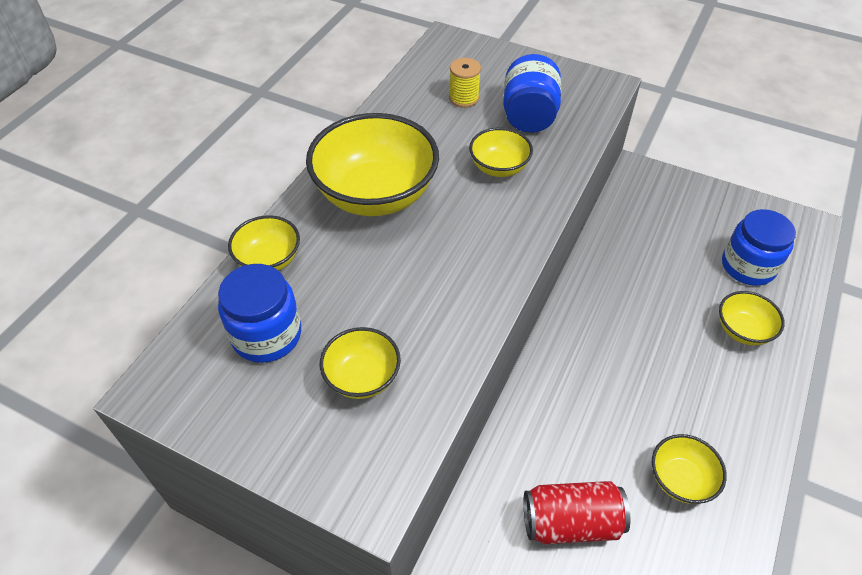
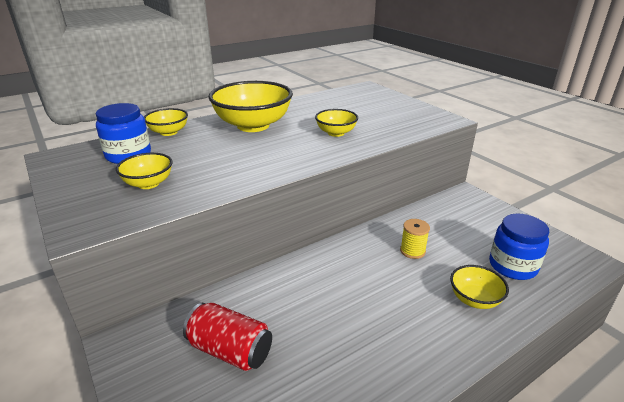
camera: 30 degrees right, 20 degrees down
yellow spool [449,58,481,108] -> yellow spool moved to [400,219,430,259]
blue jar [503,54,561,133] -> none
yellow bowl [652,434,727,504] -> none

